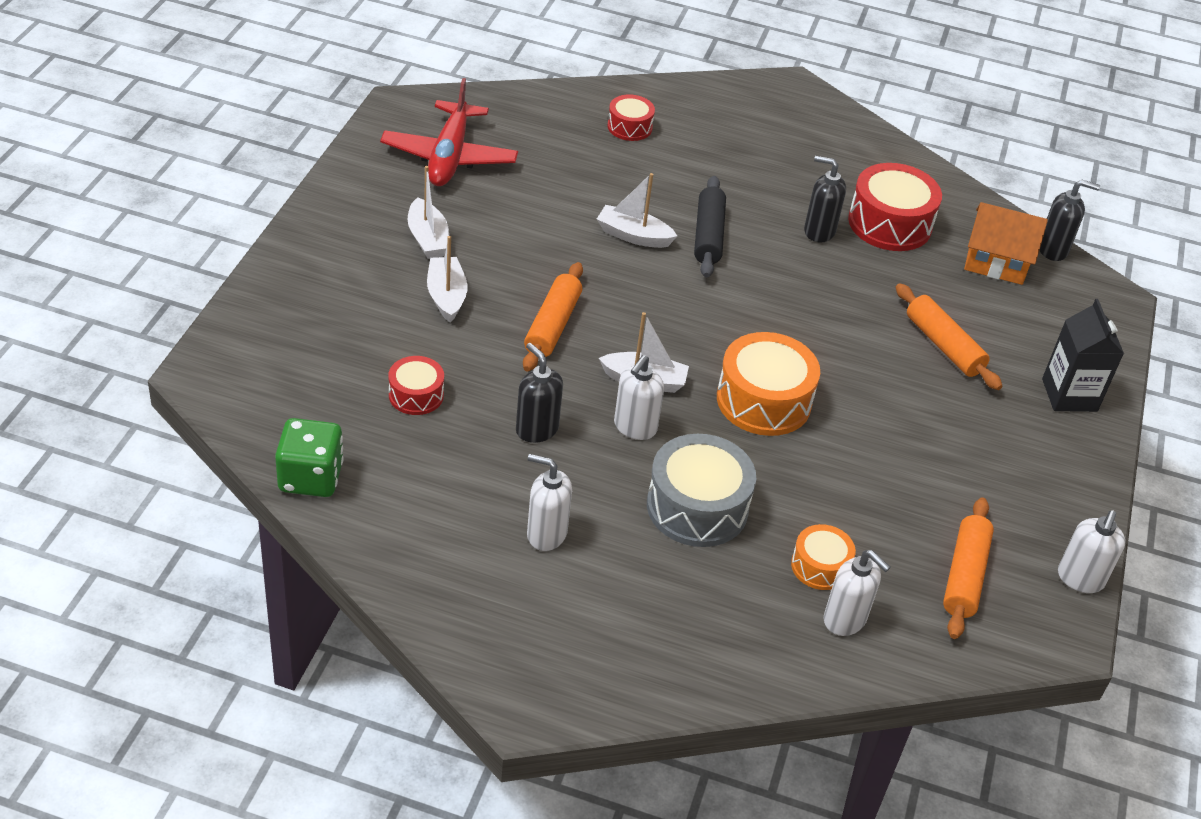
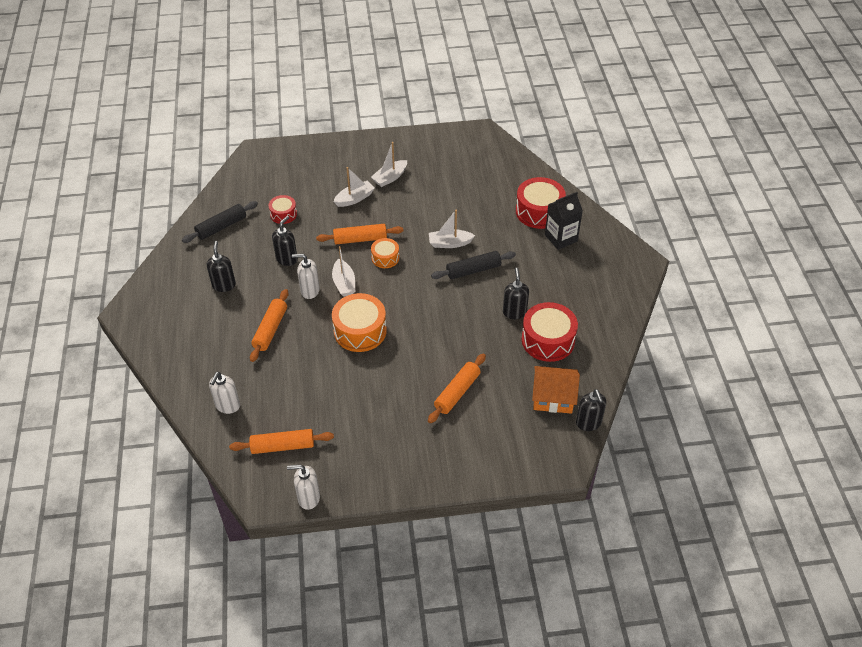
camera: 70 degrees right, 5 degrees up
green dice [275,418,344,497] -> none
red plane [380,78,518,186] -> none
white soap dispenser [527,454,572,551] -> black soap dispenser [207,241,236,292]
white boat [597,173,677,248] -> white boat turned 90 degrees counterclockwise [429,210,475,248]
red drum [608,94,655,141] -> red drum [516,177,566,229], size x1.78
grey drum [647,434,756,547] -> orange rolling pin [250,289,289,362]
orange drum [791,524,856,590] -> orange drum moved to [371,238,399,268]
orange house [964,202,1048,285] -> orange house turned 75 degrees counterclockwise [532,366,580,414]
black carton [1042,299,1124,412] -> black carton moved to [545,192,583,250]
none -> black rolling pin [182,201,258,243]

